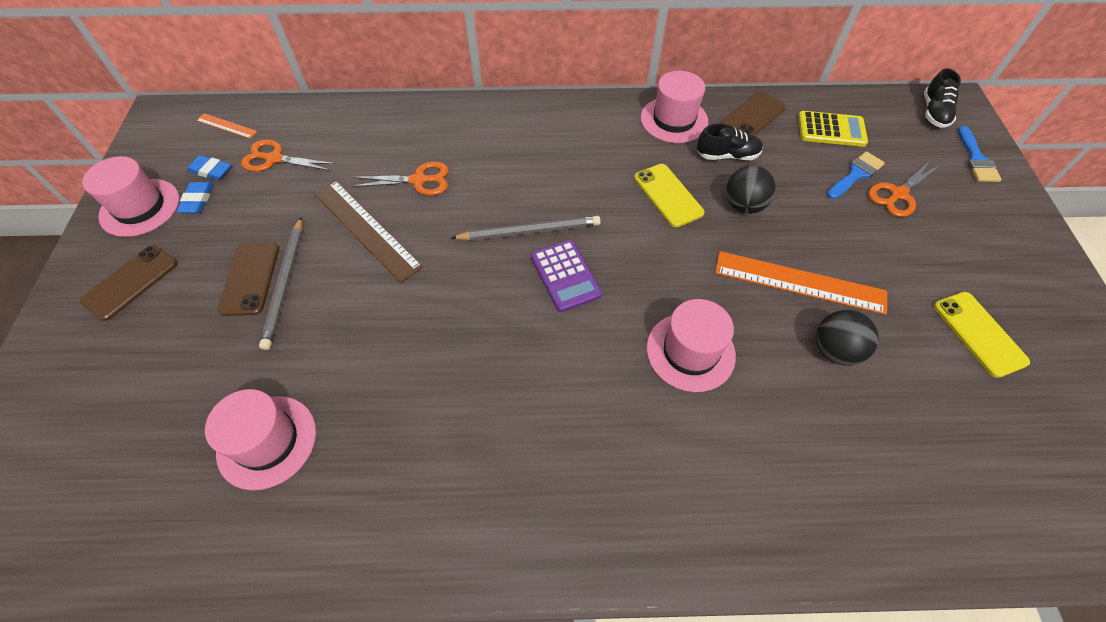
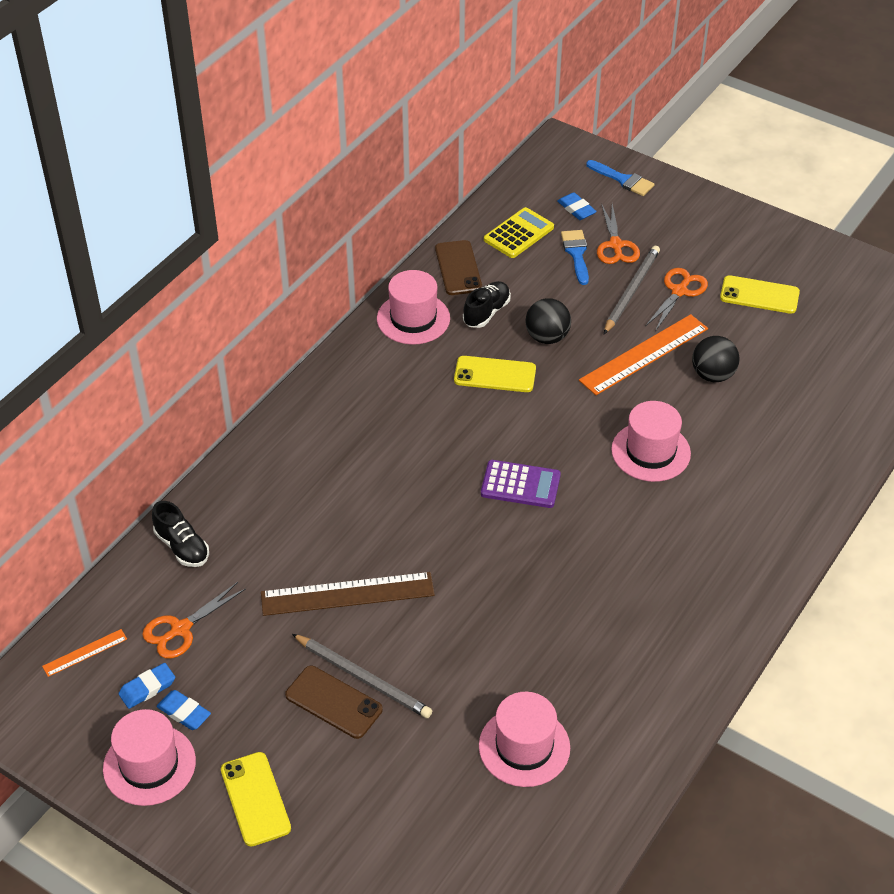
camera: 55 degrees left, 10 degrees down
brown phone [80,245,177,321] -> yellow phone [221,752,291,846]
orange scissors [352,162,449,195] -> orange scissors moved to [645,268,708,331]
grey pencil [451,216,601,241] -> grey pencil moved to [604,246,660,334]
black shoe [924,68,961,128] -> black shoe moved to [152,501,209,567]
none -> blue eraser [557,192,597,220]

